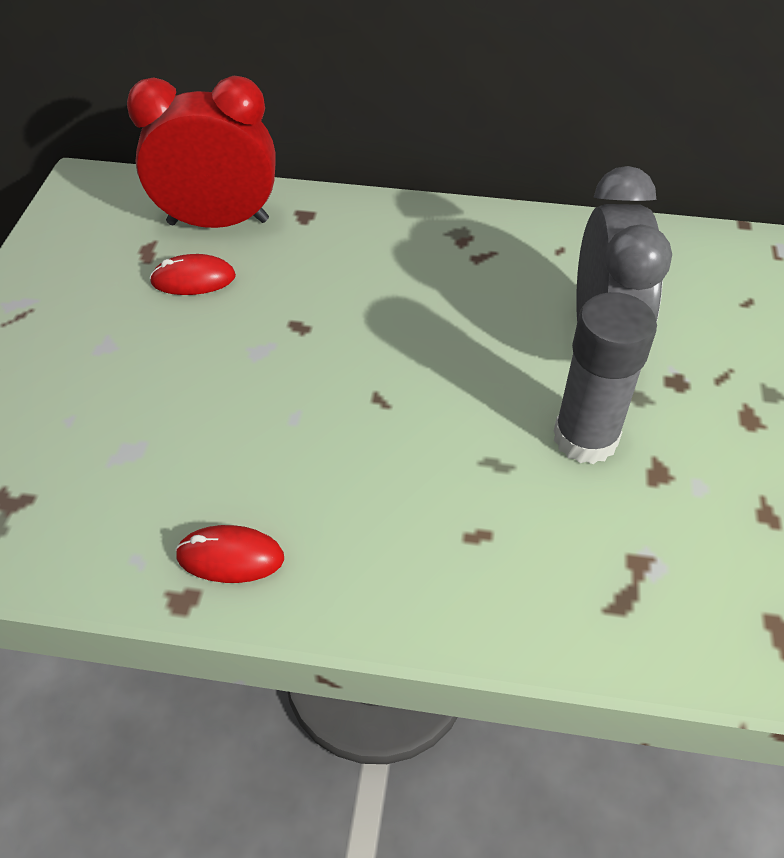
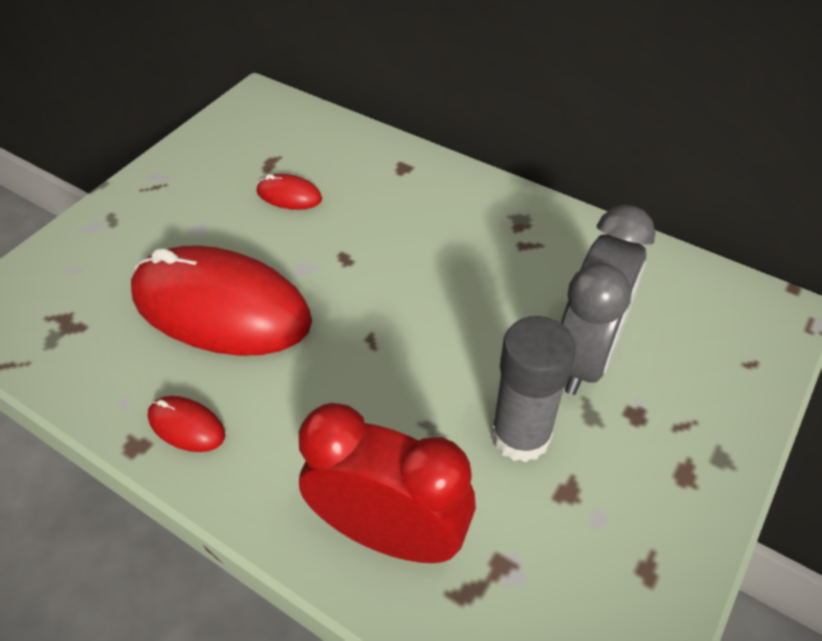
camera: 25 degrees right, 0 degrees up
red clock [127,76,276,228] -> red clock moved to [299,403,476,563]
none -> red mouse [131,245,312,356]

